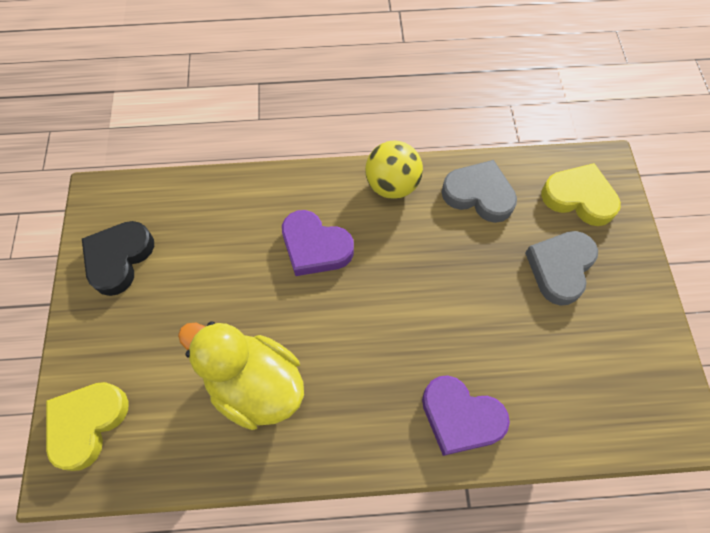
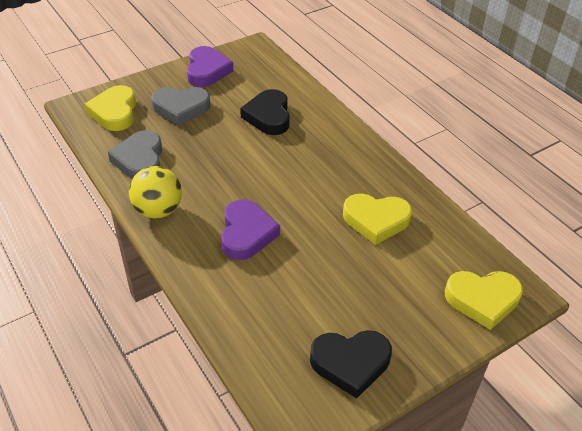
camera: 120 degrees left, 20 degrees down
yellow duck [178,321,304,430] -> yellow heart [343,194,412,245]
purple heart [422,375,510,456] -> purple heart moved to [187,46,233,87]
none -> black heart [240,89,290,135]

